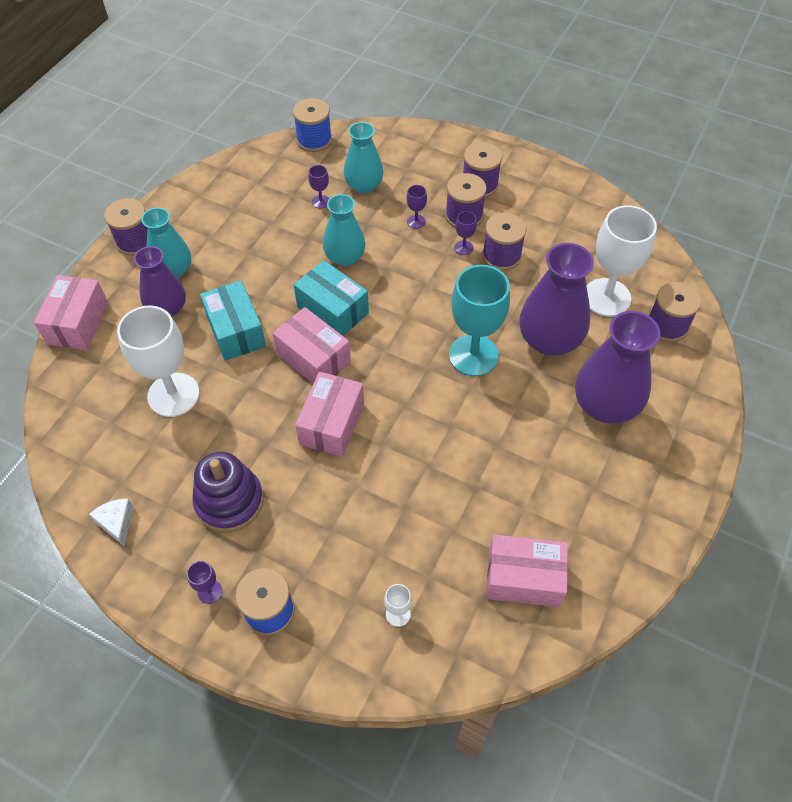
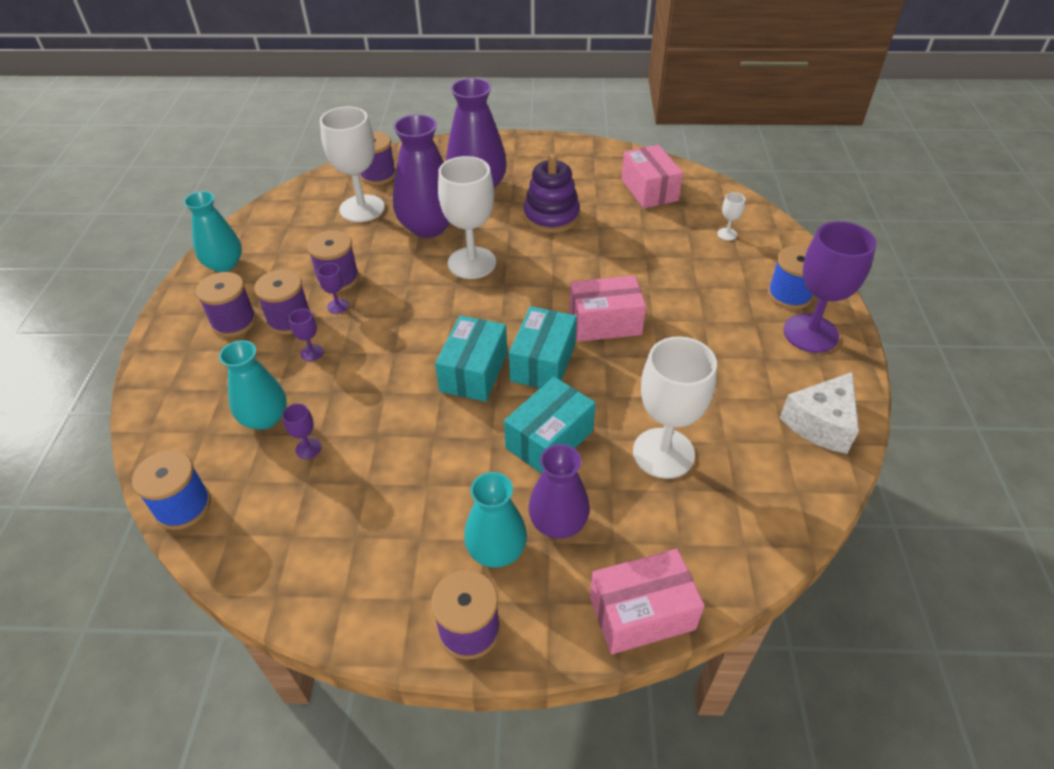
camera: 115 degrees left, 10 degrees down
white cheese [89,499,134,547] -> white cheese [780,372,859,454], size x1.70
purple goblet [187,561,222,604] -> purple goblet [783,221,877,353], size x2.39
purple stacking toy [192,452,264,533] -> purple stacking toy moved to [524,154,580,233]
pink box [273,307,351,384] -> turquoise box [509,306,577,388]
turquoise vase [323,194,365,266] -> turquoise vase moved to [184,191,242,272]
turquoise goblet [449,265,510,376] -> white goblet [438,156,496,279]

